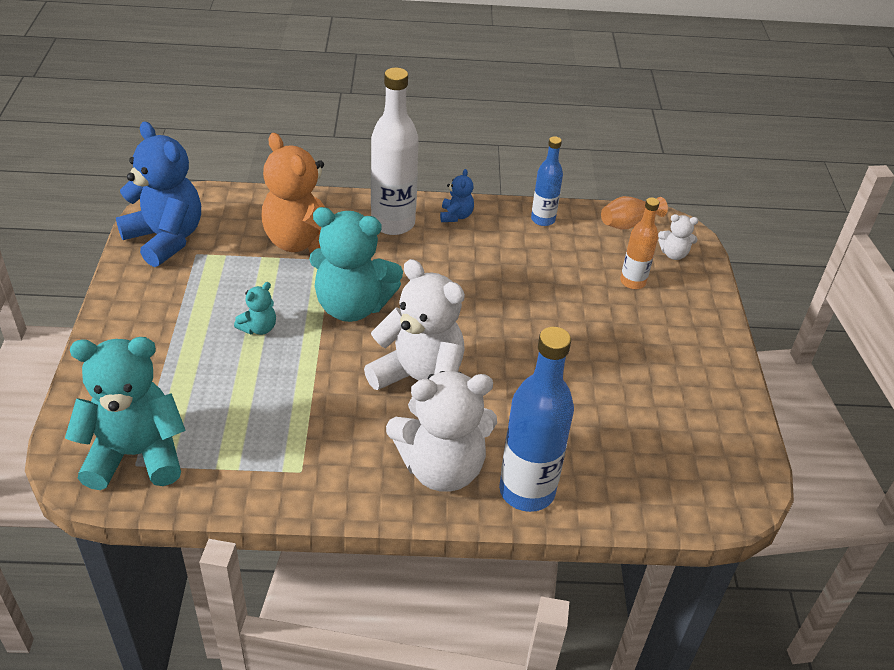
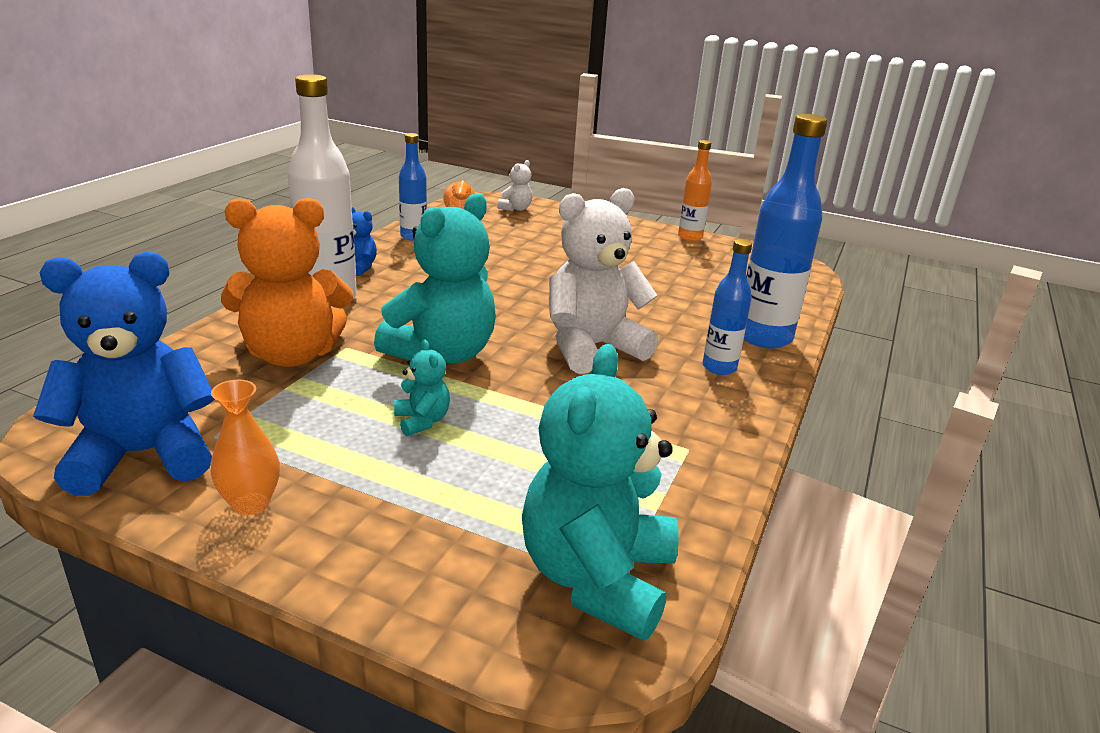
camera: 65 degrees left, 15 degrees down
white teddy bear [386,371,497,492] -> blue bottle [702,239,752,375]
orange bottle [620,197,660,289] -> orange bottle moved to [678,140,712,242]
none -> orange vase [210,380,280,515]

